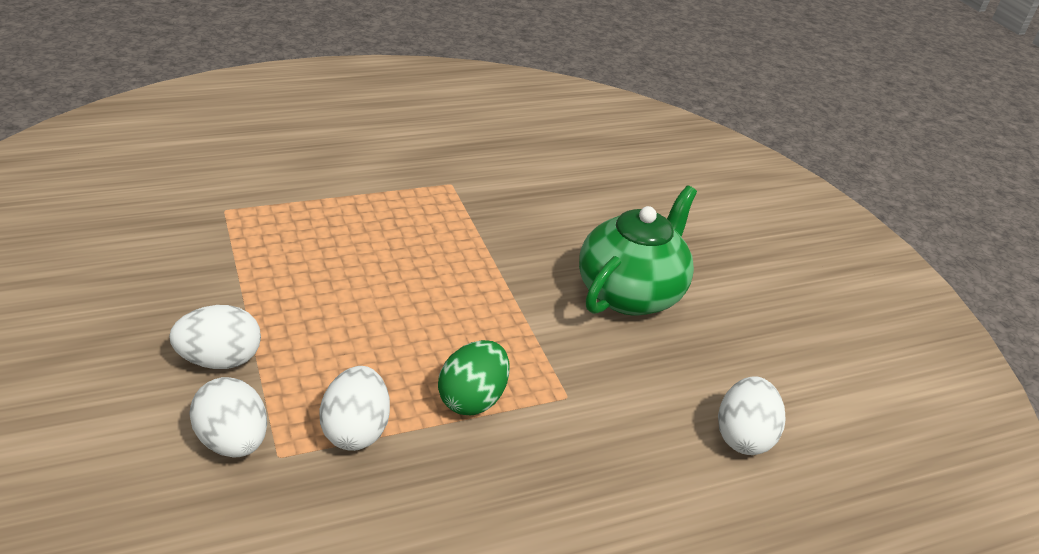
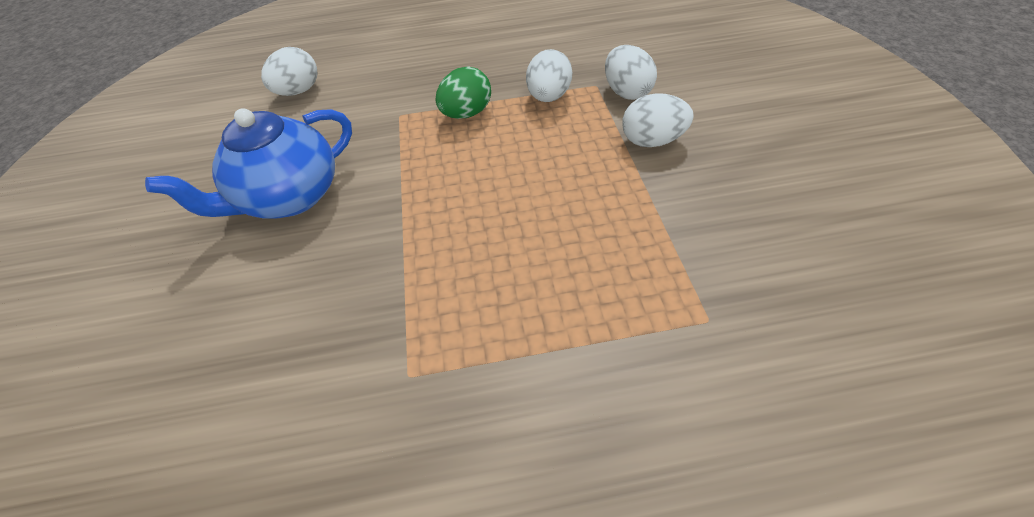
camera: 160 degrees left, 15 degrees up
green teapot [579,186,697,316] -> blue teapot [145,108,352,219]

